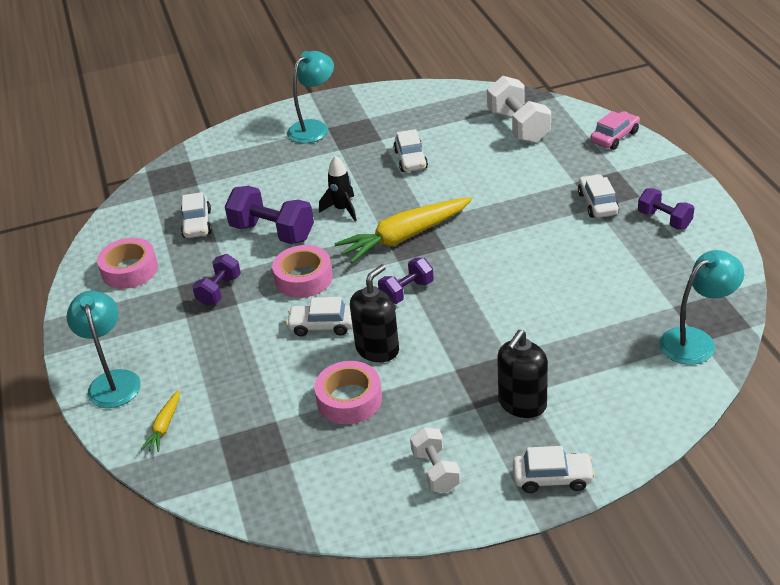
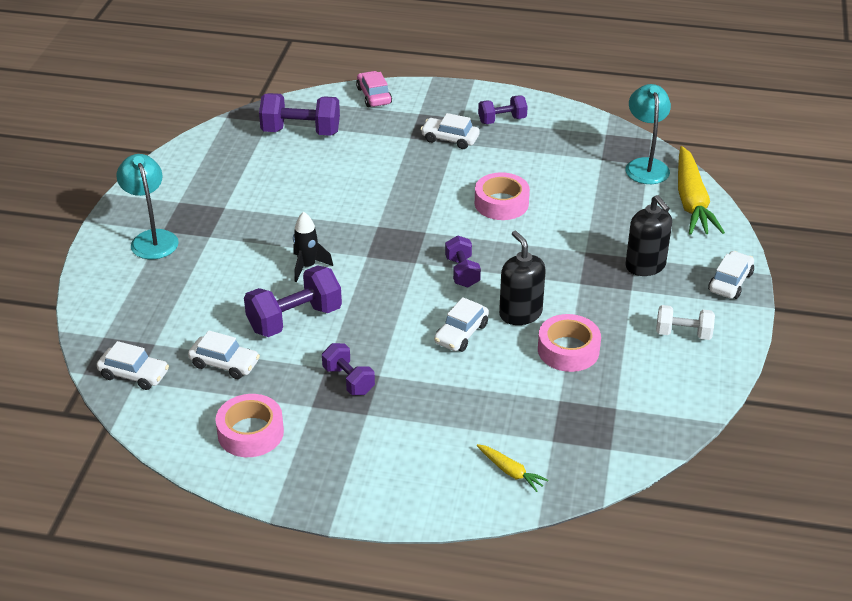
camera: 65 degrees left, 0 degrees up
turquoise lamp [67,291,141,408] -> none
pink tape [272,245,333,298] -> pink tape moved to [475,172,530,220]
yellow carrot [334,197,472,263] -> yellow carrot moved to [678,146,725,235]
white car [393,129,428,172] -> white car moved to [97,341,169,390]
white dumbbell [487,76,551,143] -> purple dumbbell [259,93,340,136]

